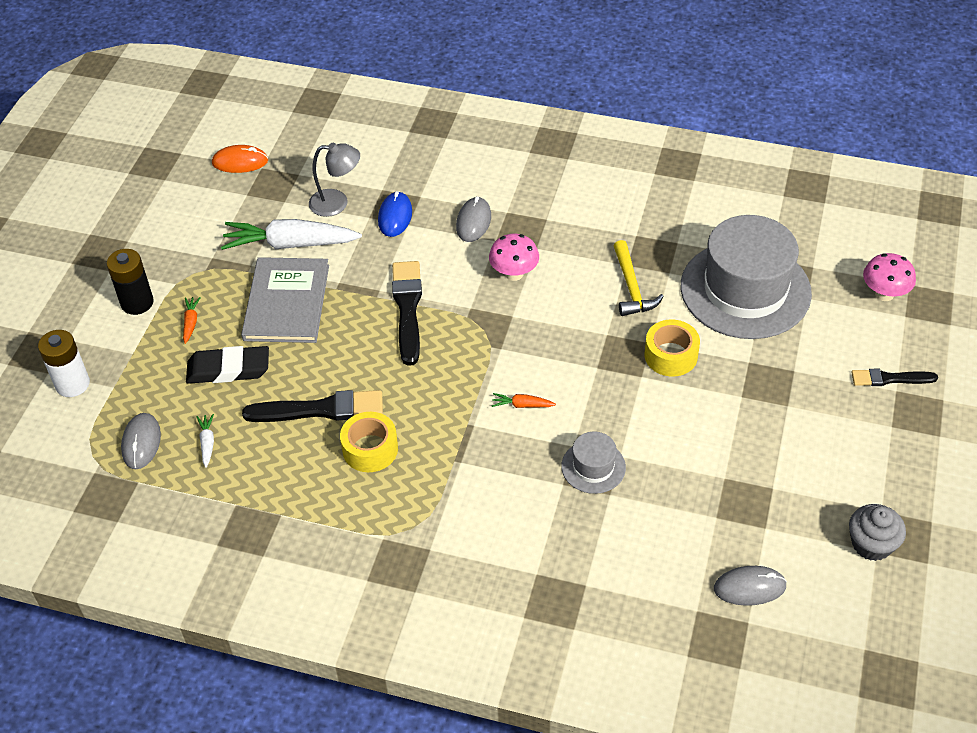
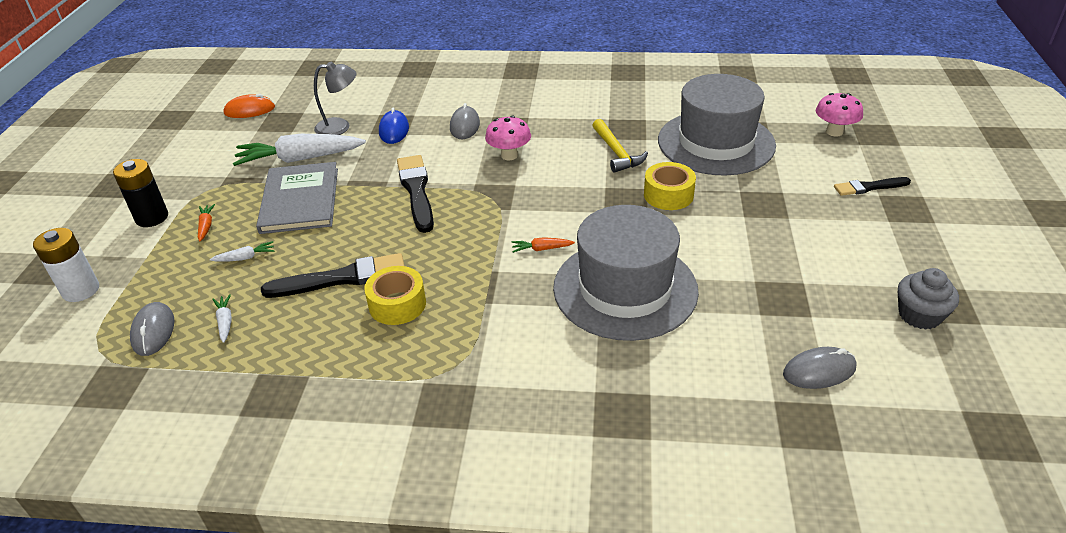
camera: 10 degrees left, 10 degrees down
black eraser [186,346,269,384] -> white carrot [210,241,274,262]
grey hat [561,432,626,494] -> grey hat [553,205,699,341], size x2.22

